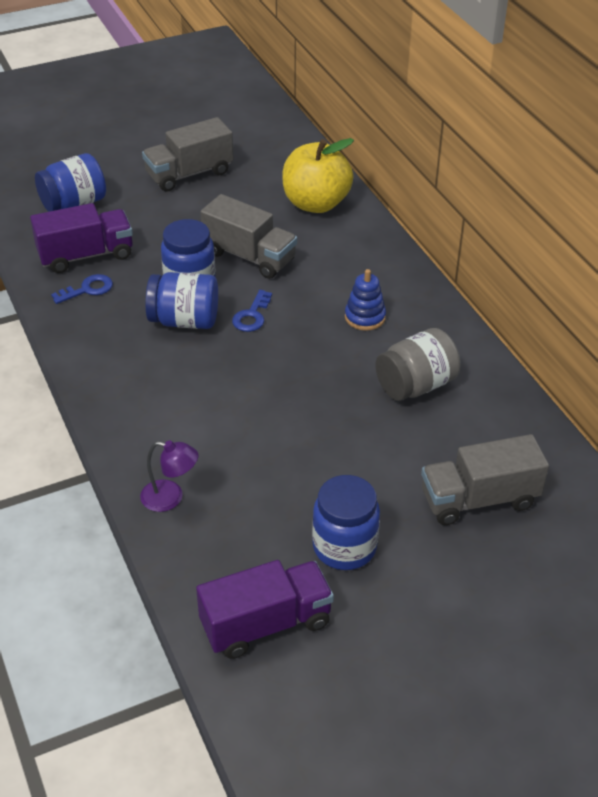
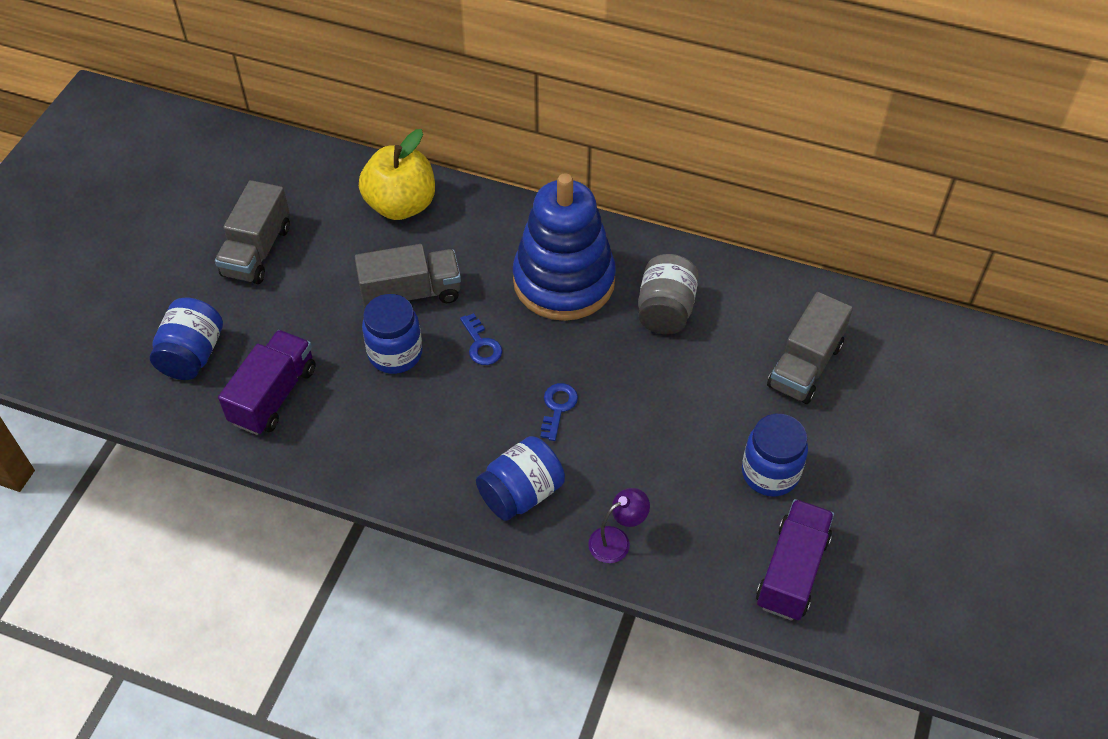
camera: 45 degrees left, 10 degrees up
blue key [51,274,113,304] -> blue key moved to [540,383,578,441]
blue jar [145,272,218,329] -> blue jar moved to [476,436,565,521]
blue stacking toy [345,269,386,331] -> blue stacking toy [513,173,616,321], size x2.50

